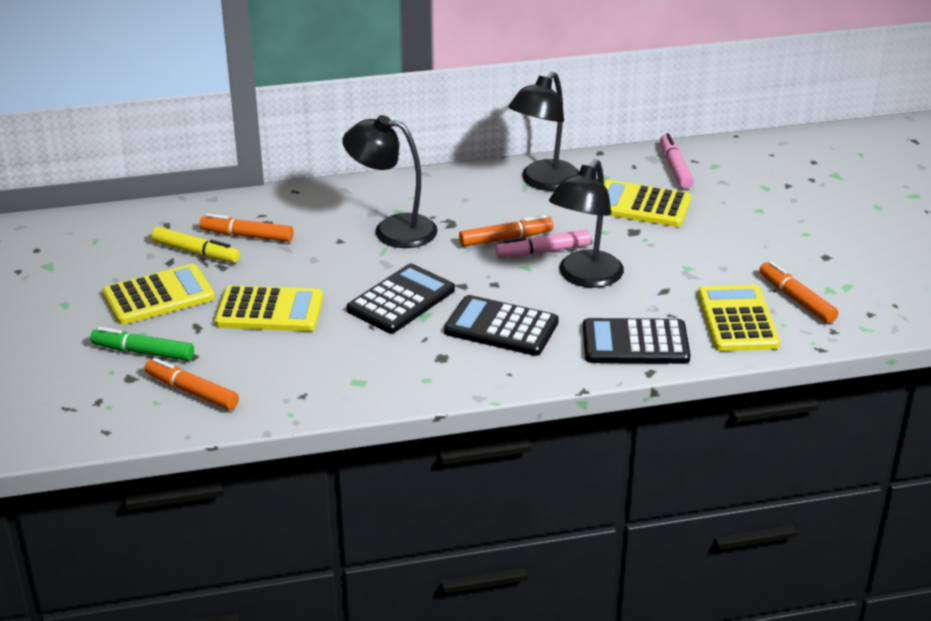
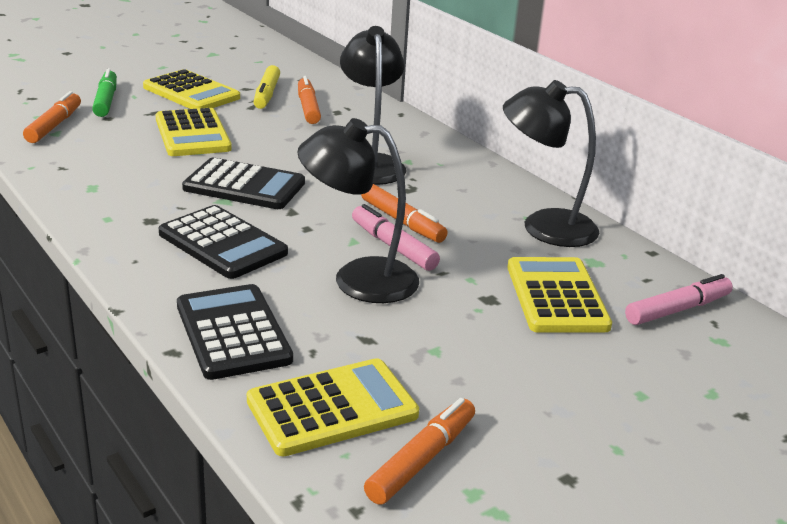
camera: 65 degrees right, 5 degrees down
black calculator [444,295,559,356] -> black calculator turned 135 degrees clockwise [158,205,288,279]

